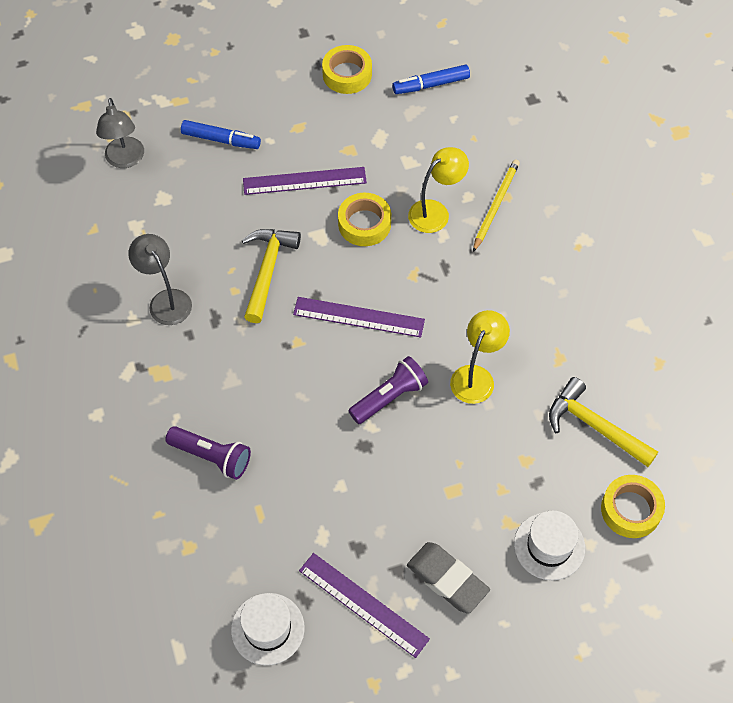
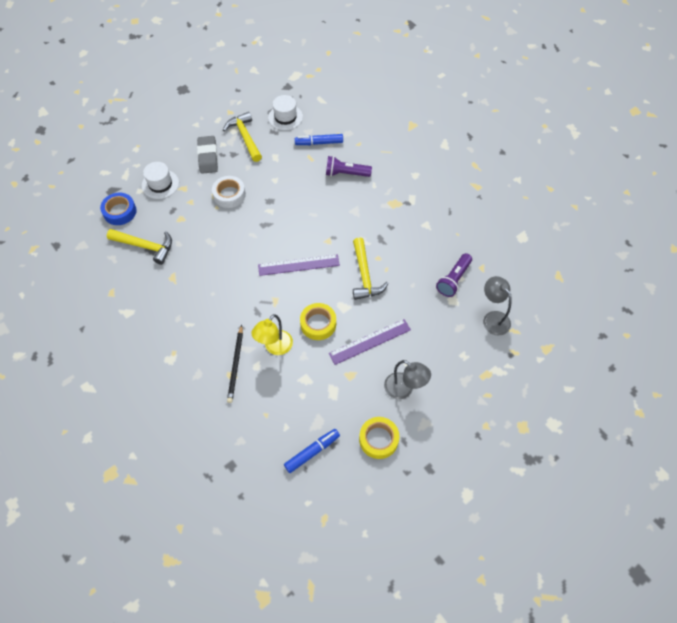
camera: 160 degrees right, 0 degrees up
grey lamp [128,234,192,325] -> grey lamp moved to [384,360,431,399]
blue marker [181,120,261,149] -> blue marker moved to [295,134,343,145]
purple ruler [299,553,430,658] -> yellow hammer [223,112,262,162]
purple flashlight [348,356,428,424] -> purple flashlight moved to [436,253,472,297]
grey eraser [407,542,490,614] -> grey eraser turned 60 degrees clockwise [197,136,218,174]
yellow lamp [450,310,510,404] -> none
yellow pencil [473,159,520,252] -> black pencil [227,325,243,403]
yellow tape [601,475,665,538] -> blue tape [100,193,137,225]
none -> white tape [212,176,246,208]

